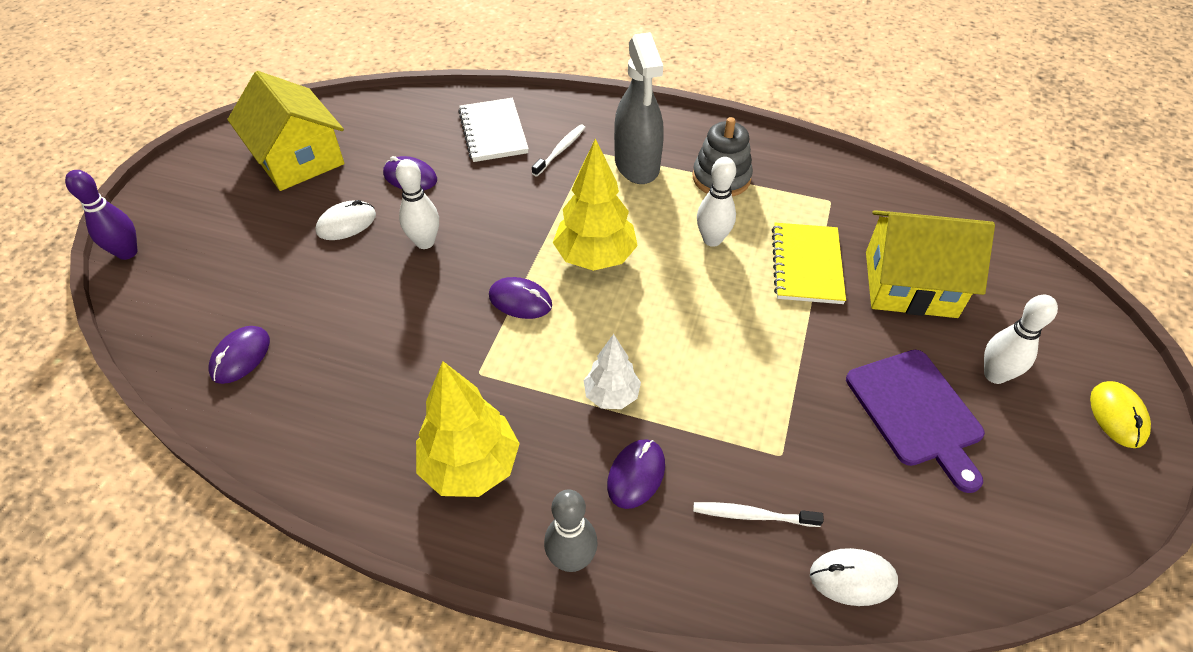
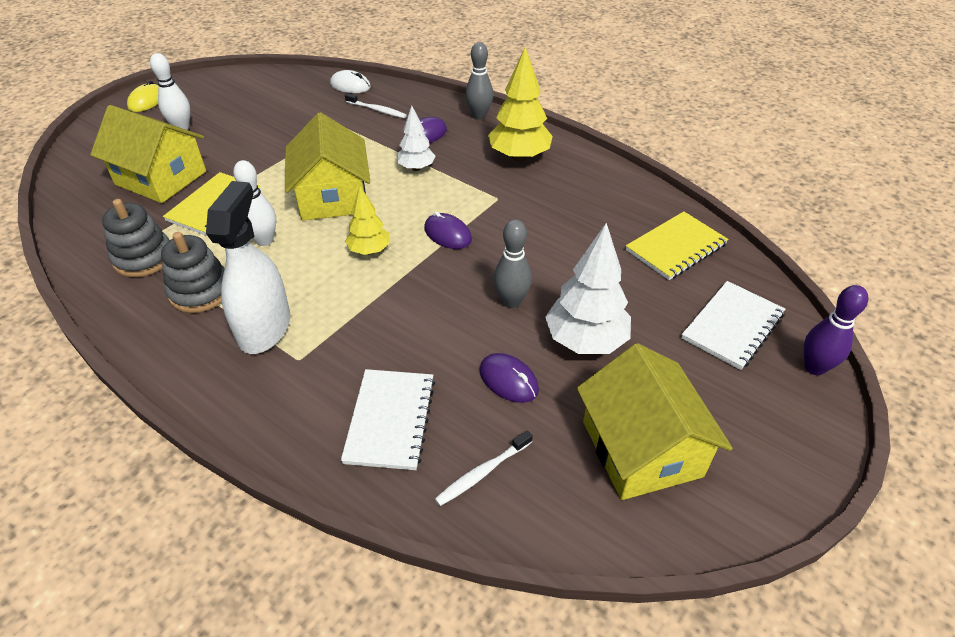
camera: 160 degrees left, 5 degrees down
purple mouse [208,326,270,384] -> yellow notebook [626,211,728,280]
white mouse [316,200,376,240] -> white tree [545,223,631,354]
white bowling pin [396,159,439,249] -> grey bowling pin [494,220,532,308]
white toothbrush [532,124,586,176] -> white toothbrush moved to [435,430,533,506]
yellow tree [553,139,638,271] -> yellow tree [345,186,390,255], size x0.60
grey spray bottle [614,32,664,184] -> white spray bottle [206,181,290,354]
purple cutting board [846,350,985,493] -> none
none -> grey stacking toy [102,199,170,277]
none -> yellow house [285,112,370,221]
none -> white notebook [682,281,786,370]

